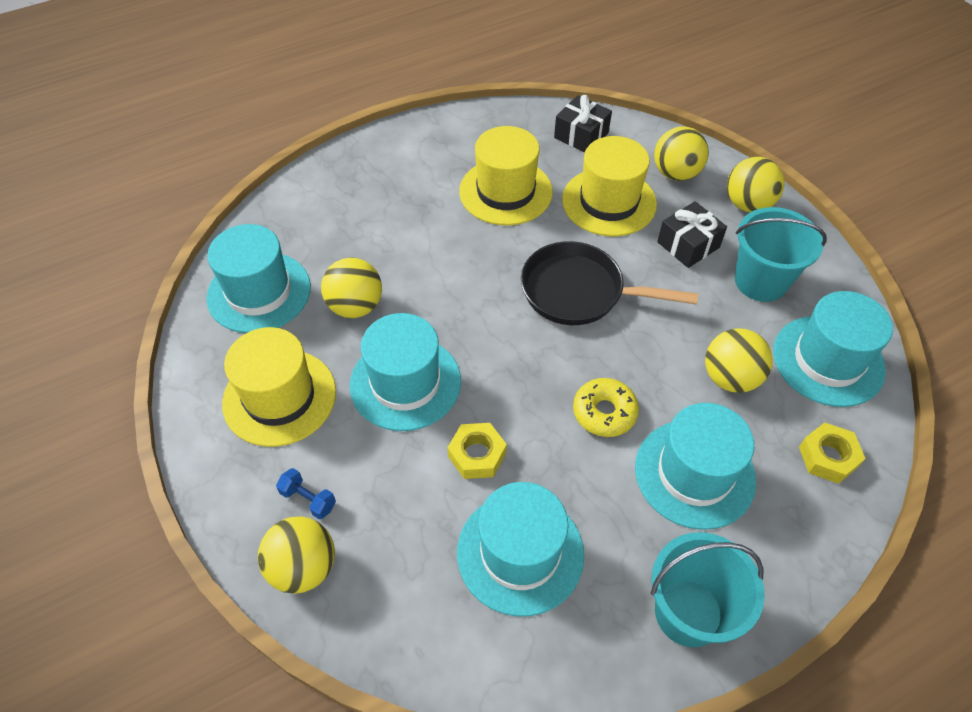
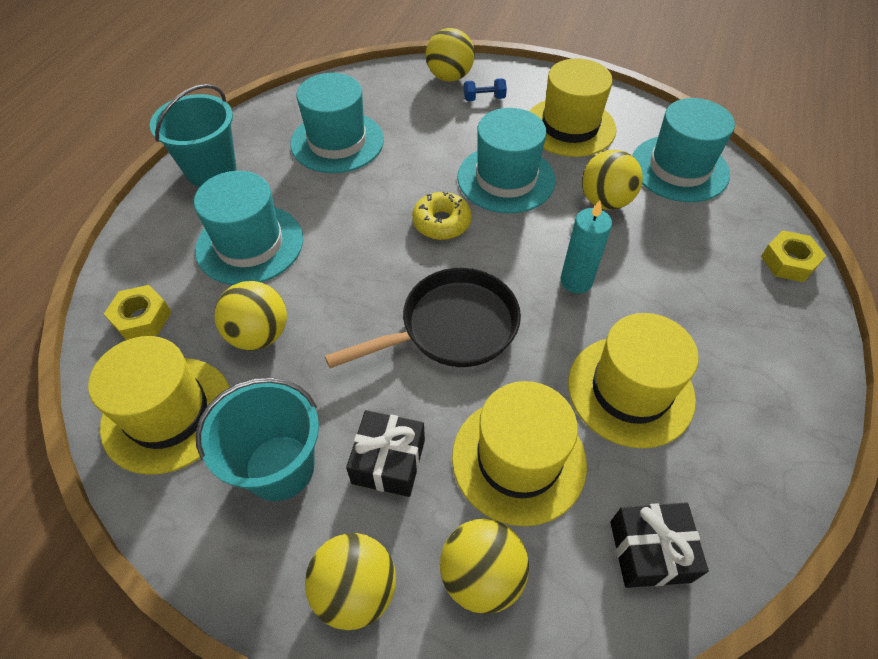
camera: 140 degrees right, 0 degrees up
yellow nut [448,423,507,479] -> yellow nut moved to [761,230,826,282]
yellow donut [573,378,639,437] -> yellow donut moved to [412,192,472,240]
turquoise hat [773,291,893,407] -> yellow hat [88,336,230,475]
none -> turquoise candle [560,201,612,294]

